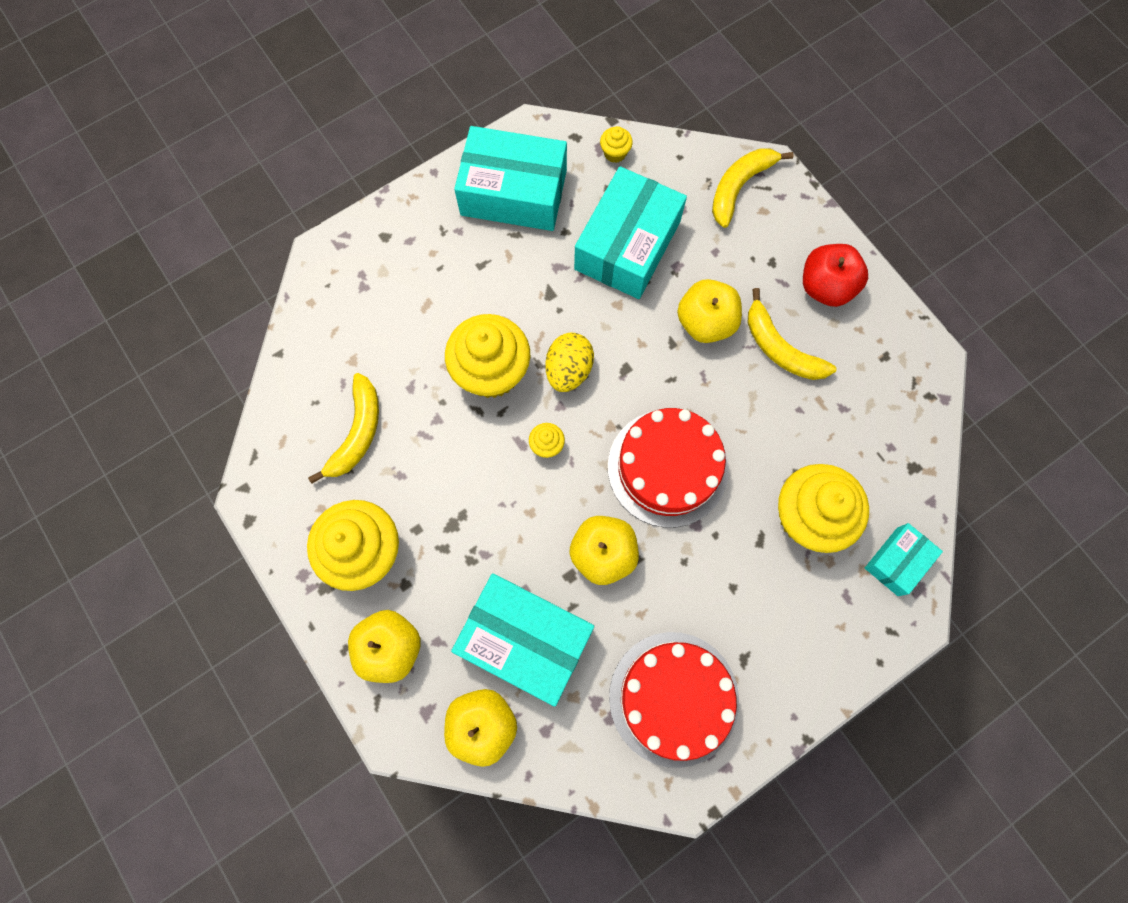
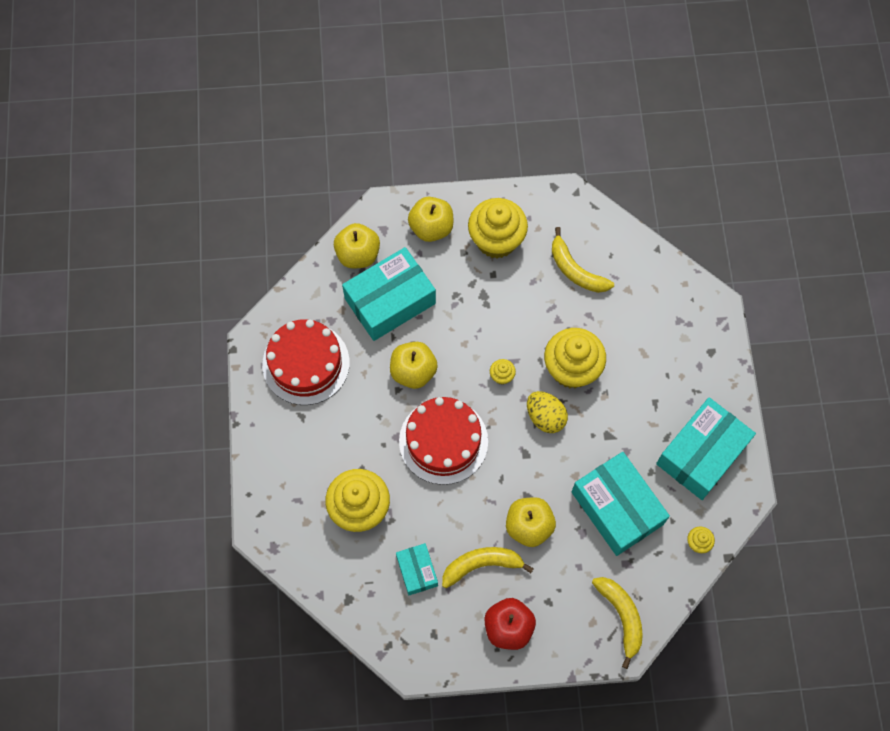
camera: 120 degrees right, 5 degrees down
turquoise box [865,523,943,596] -> turquoise box moved to [396,543,438,595]

